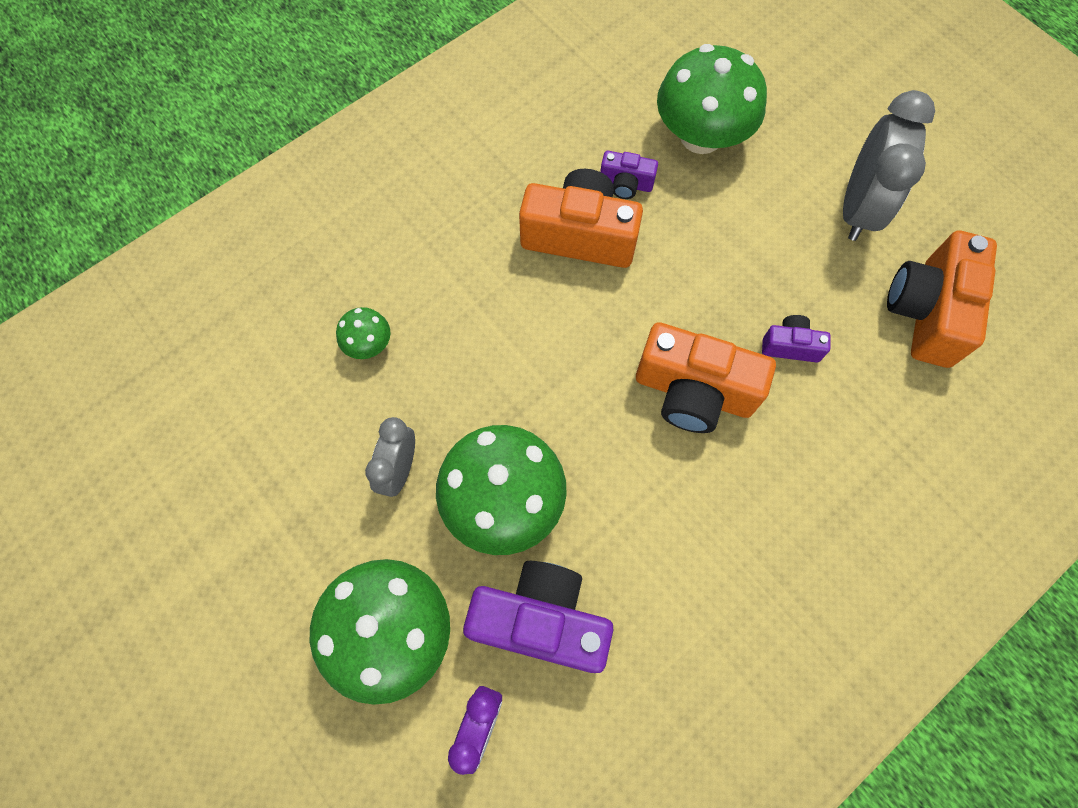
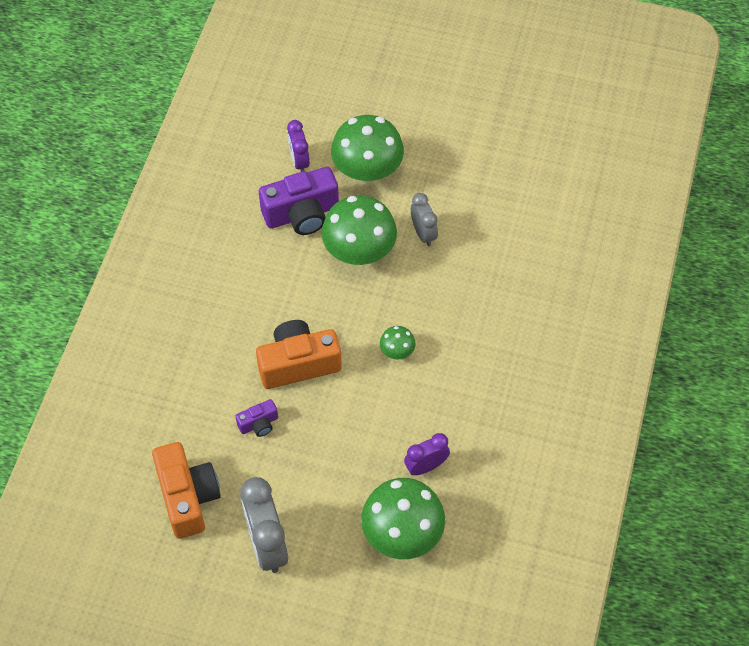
camera: 145 degrees right, 10 degrees down
green mushroom [336,307,390,359] -> green mushroom moved to [380,326,416,360]
orange camera [519,169,643,268] -> none
purple camera [600,151,658,199] -> purple clock [404,433,450,475]

